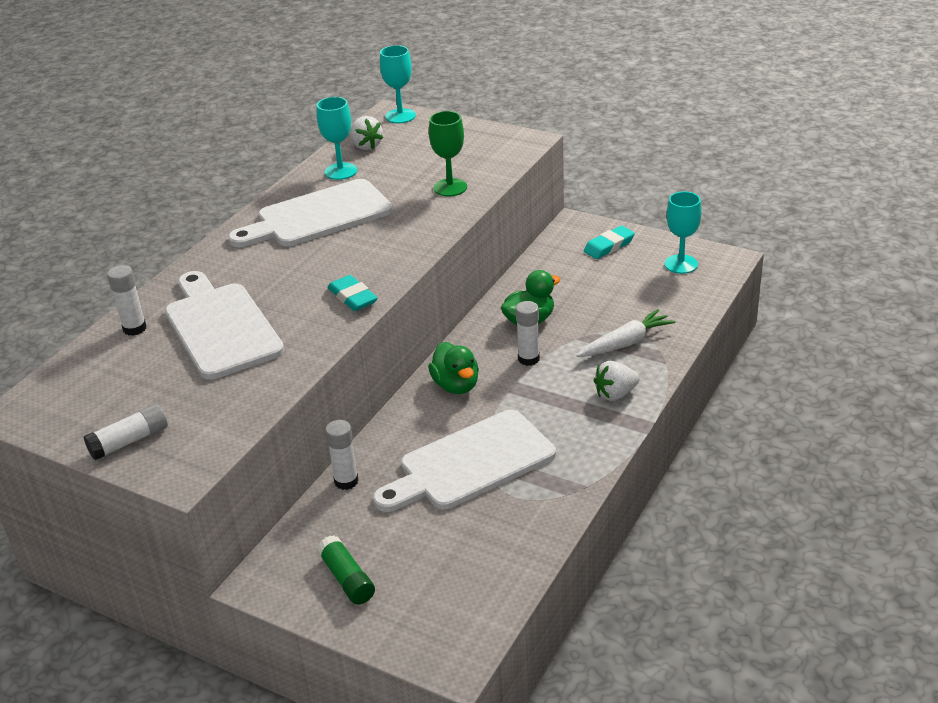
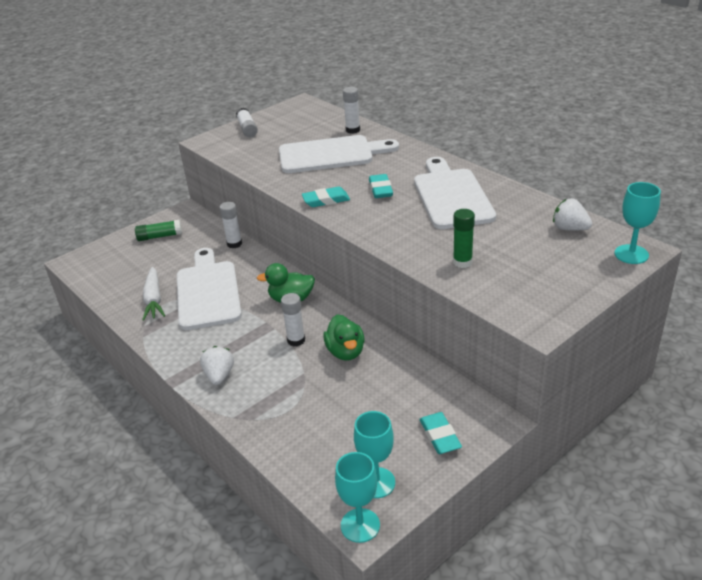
camera: 110 degrees right, 0 degrees up
turquoise goblet [317,97,357,180] -> turquoise goblet moved to [335,452,380,543]
white strawberry [350,116,383,150] -> white strawberry turned 45 degrees clockwise [553,198,592,231]
green goblet [429,111,467,196] -> green glue stick [453,209,475,268]
white carrot [576,309,676,357] -> white carrot moved to [142,267,165,321]
none -> turquoise eraser [369,174,393,198]

